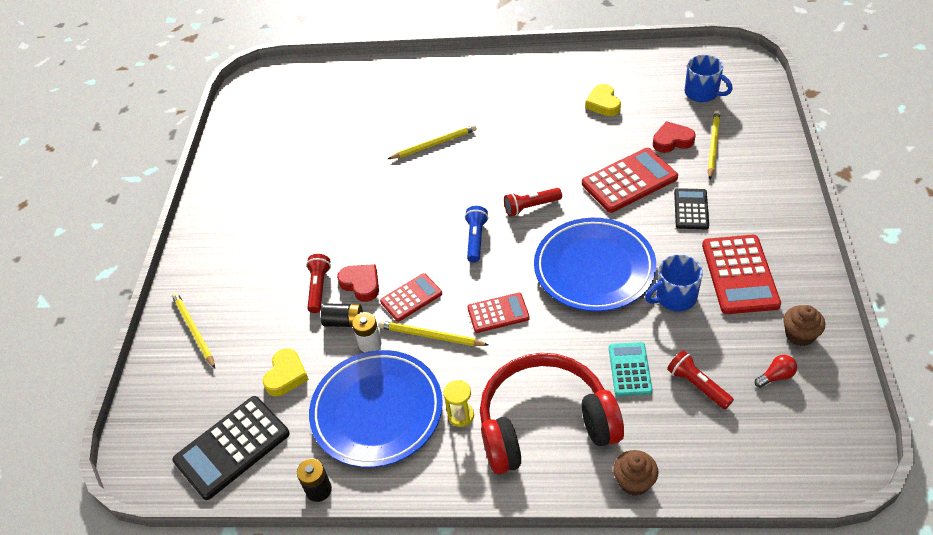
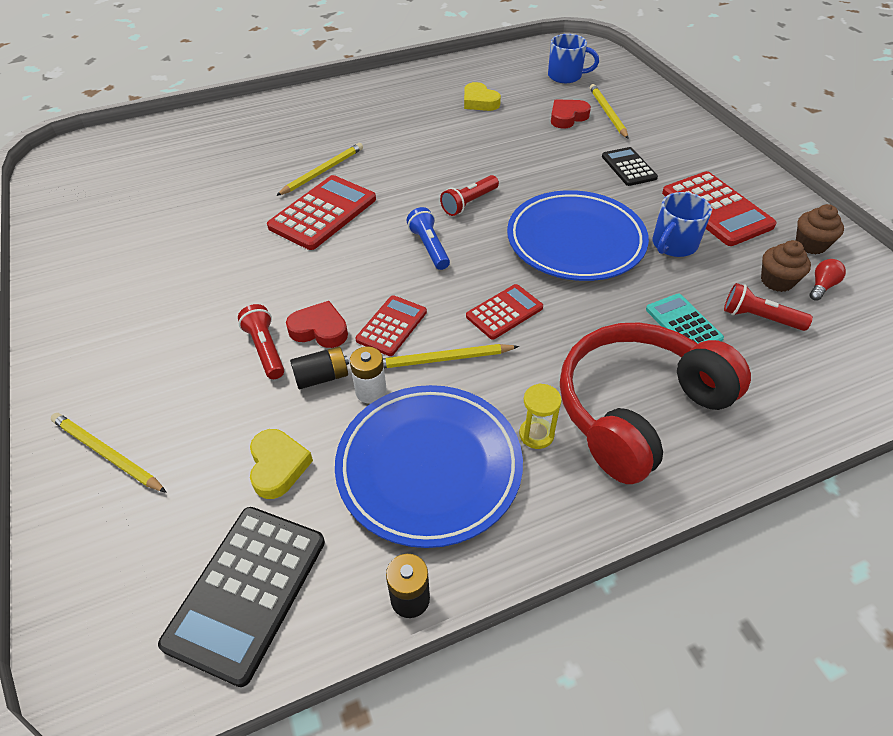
camera: 30 degrees left, 0 degrees up
red calculator [582,148,678,213] -> red calculator moved to [267,175,376,250]
brown cupcake [613,450,658,496] -> brown cupcake moved to [761,240,811,292]

